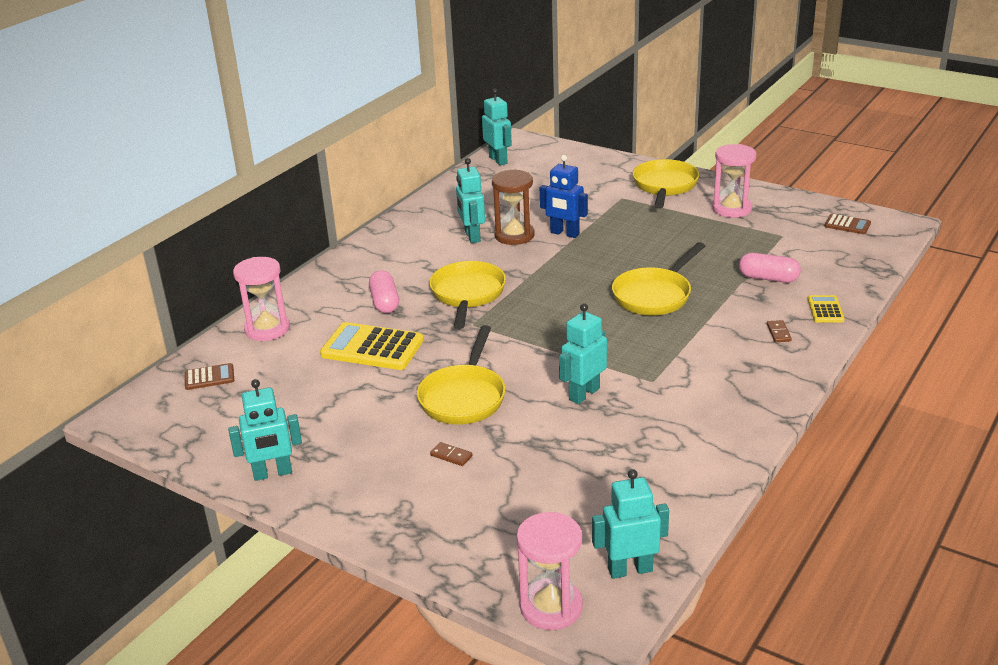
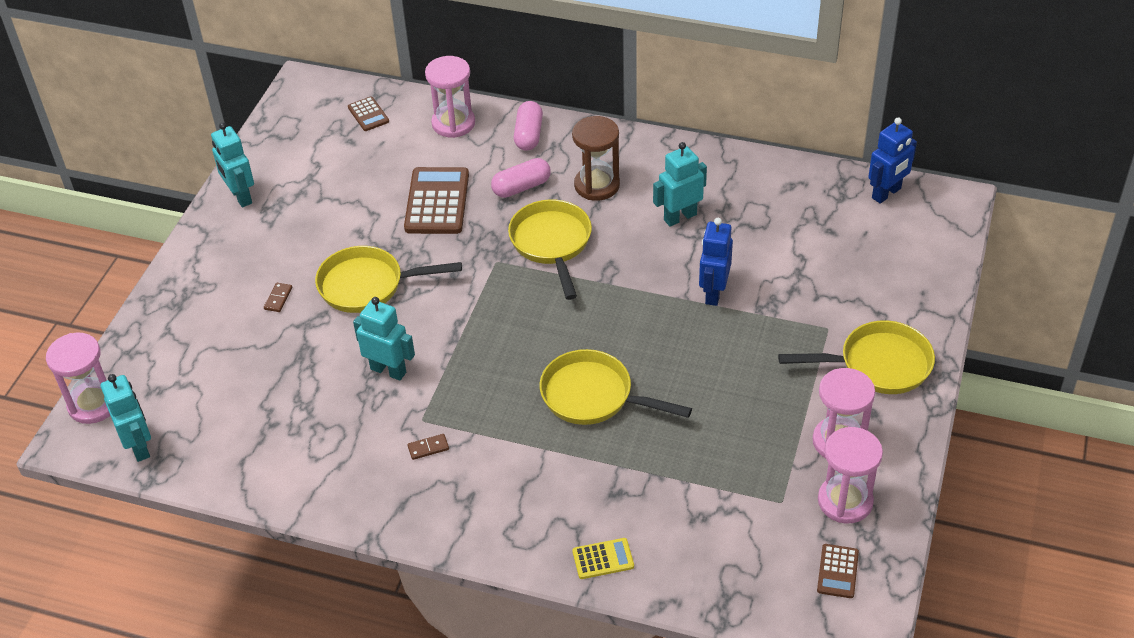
camera: 75 degrees right, 15 degrees up
yellow calculator [320,322,424,370] -> brown calculator [404,167,469,234]
yellow pan [429,261,506,329] -> yellow pan turned 90 degrees counterclockwise [508,199,592,300]
turquoise robot [482,89,512,166] -> blue robot [868,117,917,204]
brown hourglass [492,169,535,245] -> brown hourglass moved to [572,116,620,201]
pink capsule [739,253,801,283] -> pink capsule moved to [514,101,543,151]
brown domino [767,320,792,342] -> brown domino moved to [407,434,449,460]
none -> pink hourglass [818,427,883,524]

